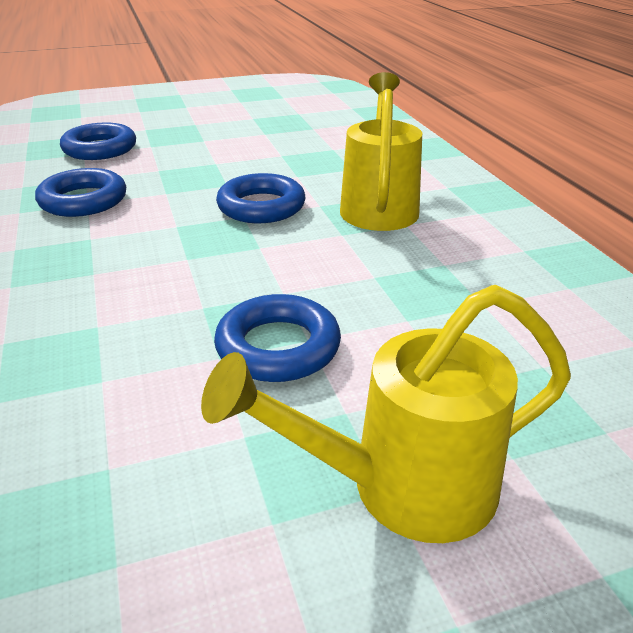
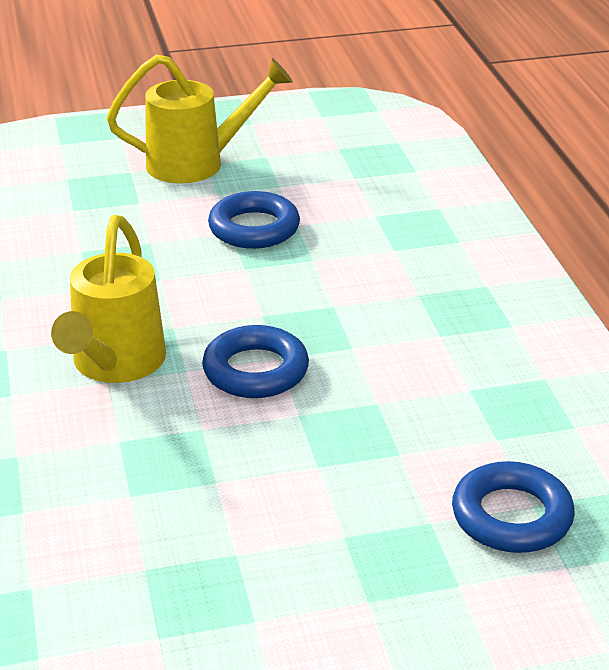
camera: 175 degrees left, 0 degrees up
blue ring [35,168,126,217] -> none

